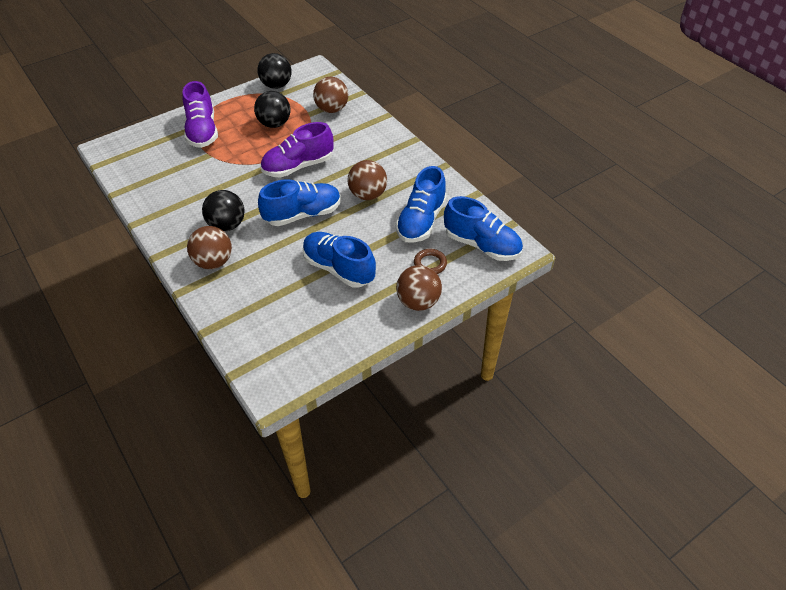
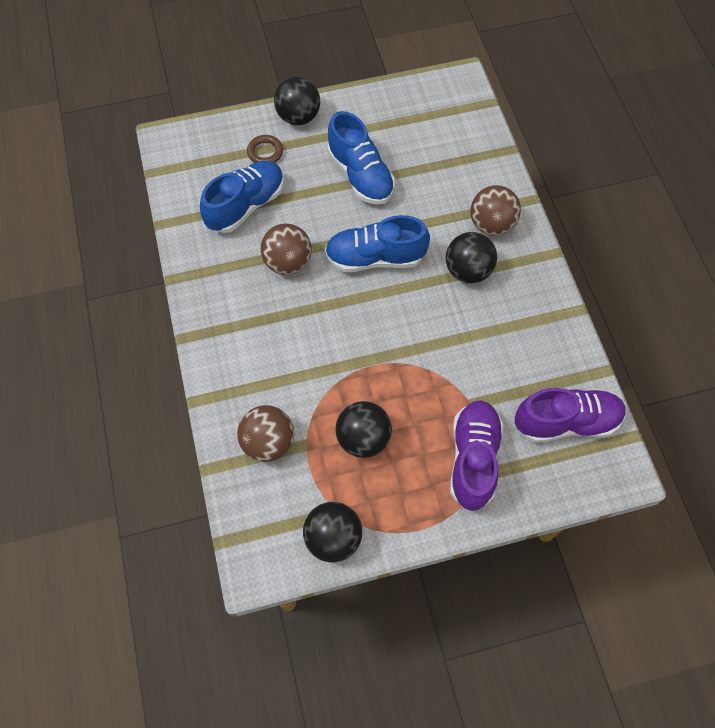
camera: 160 degrees left, 15 degrees up
purple shoe [261,122,334,178] -> purple shoe moved to [515,388,626,443]
brown ball [396,265,442,311] -> black ball [274,77,320,125]
blue shoe [444,196,523,261] -> none

